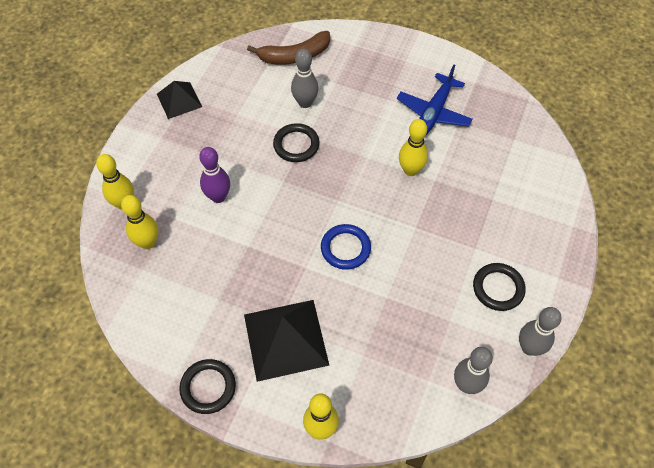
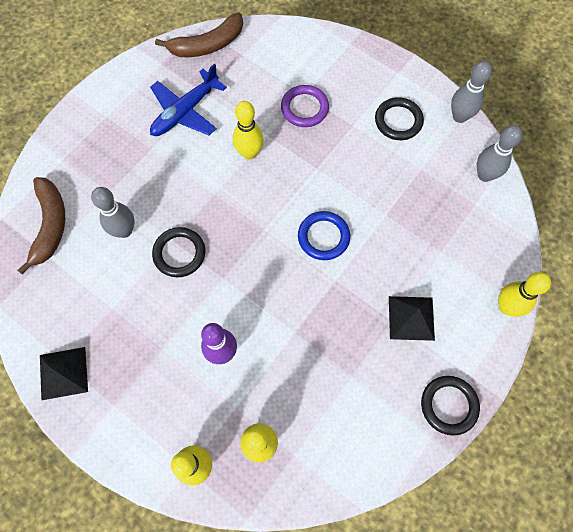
camera: 75 degrees left, 10 degrees up
black pyramid [244,300,329,382] -> black pyramid [389,296,435,341], size x0.60
blue plane [397,65,473,136] -> blue plane turned 90 degrees clockwise [150,63,227,136]
none -> brown banana [155,13,243,57]
none -> purple ring [281,85,329,127]

